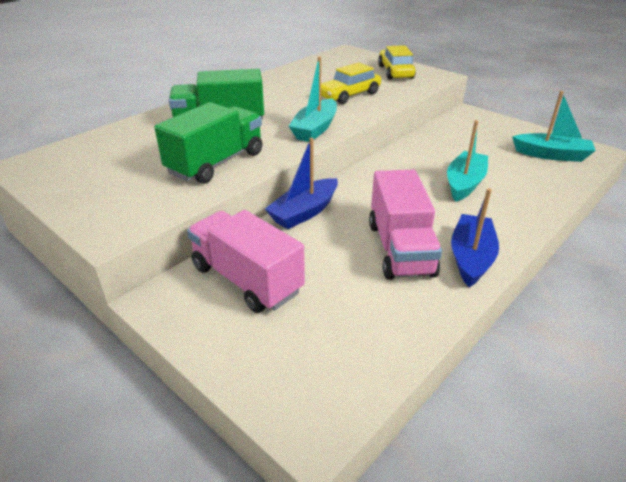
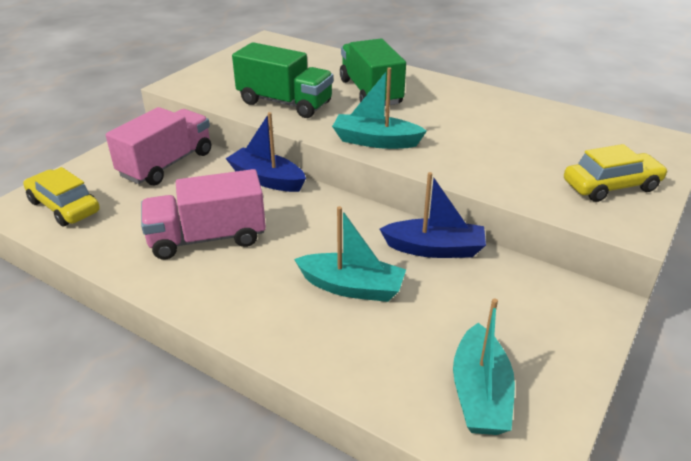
camera: 80 degrees right, 0 degrees up
yellow car [321,62,381,104] -> yellow car moved to [23,167,100,226]
blue boat [451,188,499,287] -> blue boat moved to [380,172,486,258]

